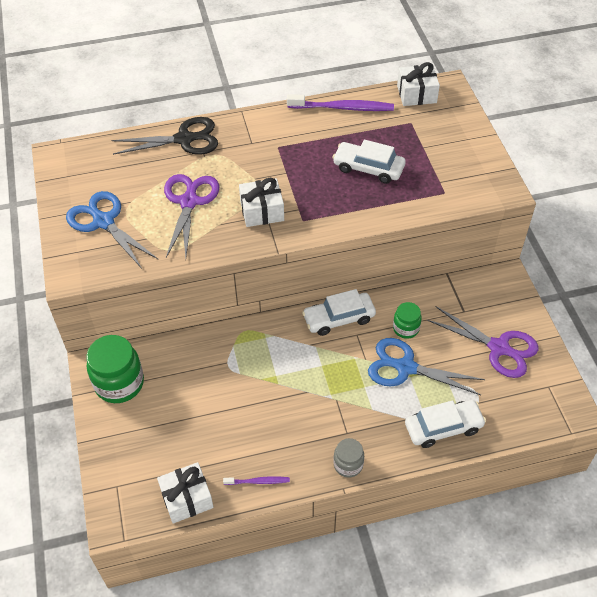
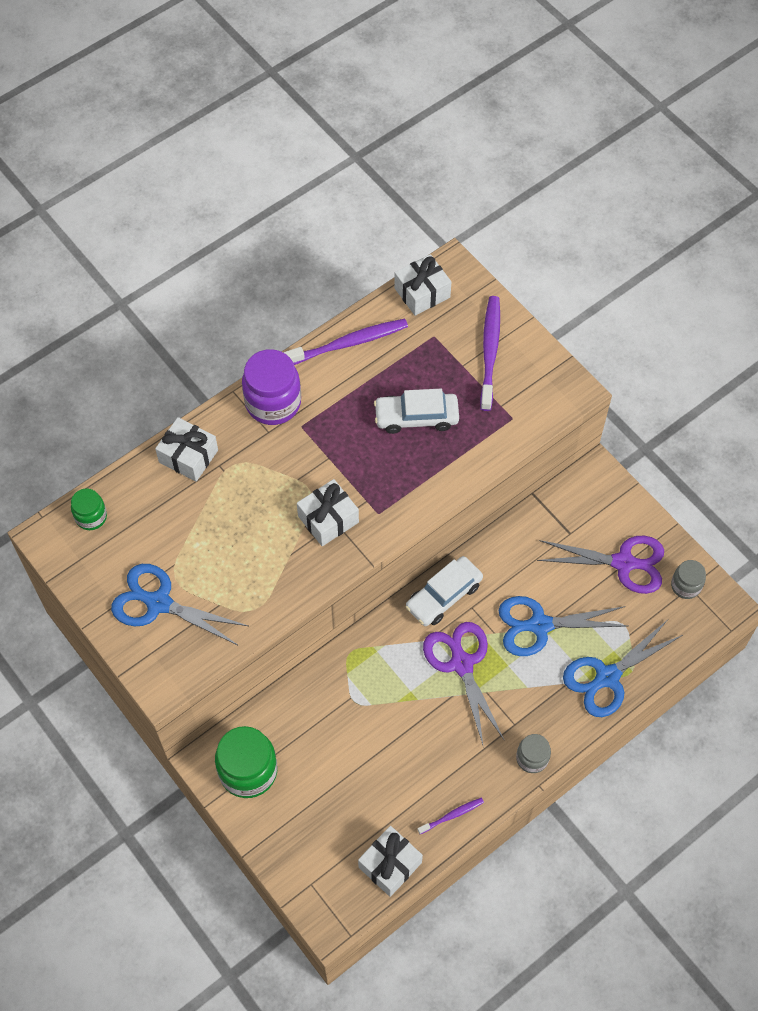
camera: 25 degrees left, 10 degrees up
black scissors [111,117,218,155] -> white gift [155,417,218,482]
purple scissors [164,174,219,258] -> purple scissors moved to [423,622,505,745]
green jar [393,302,422,339] -> green jar moved to [71,489,107,530]
white car [405,400,486,448] -> blue scissors [563,621,683,717]
none -> purple jar [242,349,301,425]
none -> purple toothbrush [480,296,500,411]
none -> grey jar [671,560,706,599]

